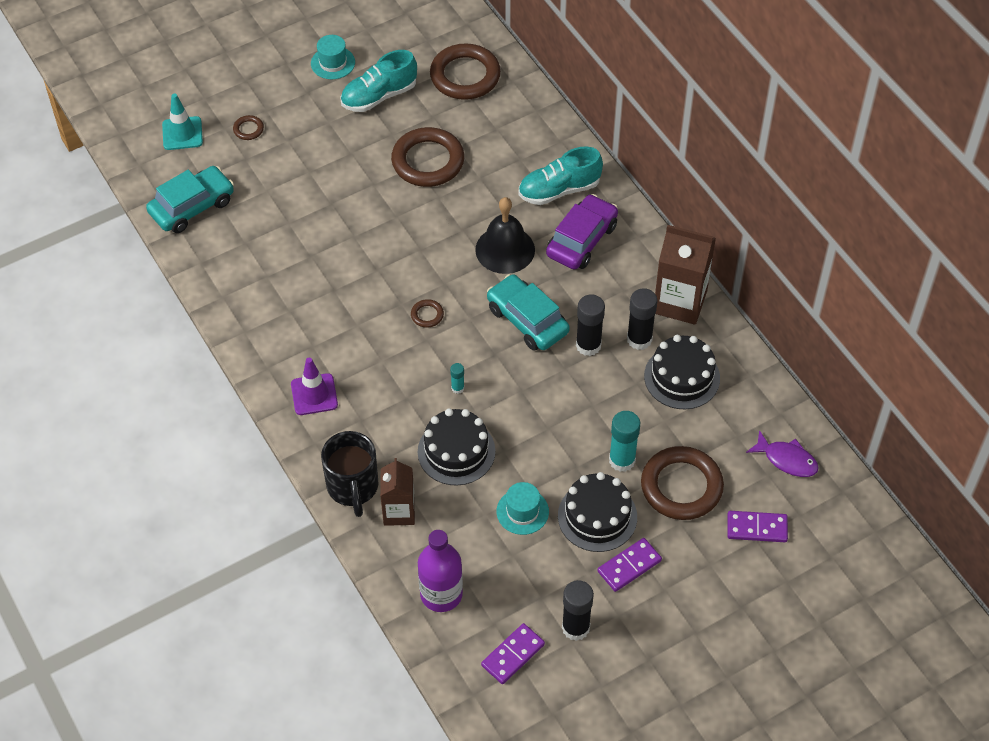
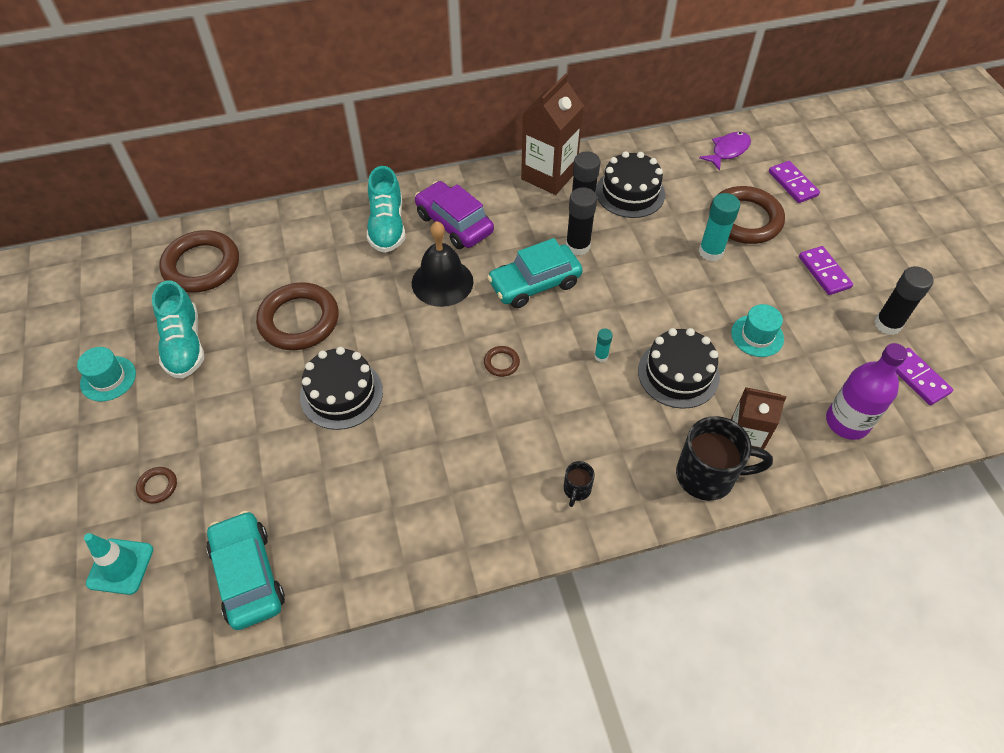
camera: 75 degrees left, 0 degrees up
purple traffic cone [291,358,338,415] -> black mug [564,461,595,507]
black cake [558,472,637,552] -> black cake moved to [300,347,383,430]
purple domino [727,511,788,542] -> purple domino turned 45 degrees counterclockwise [769,161,820,203]

